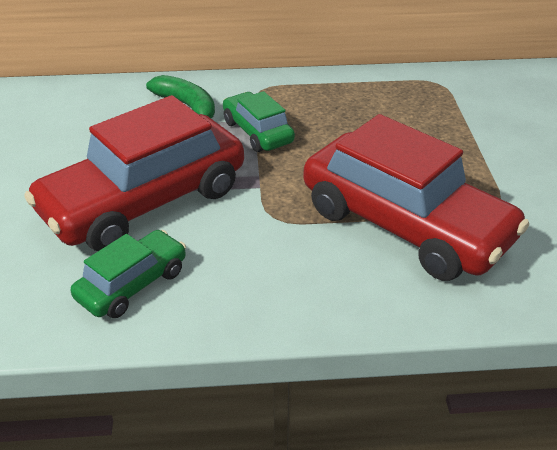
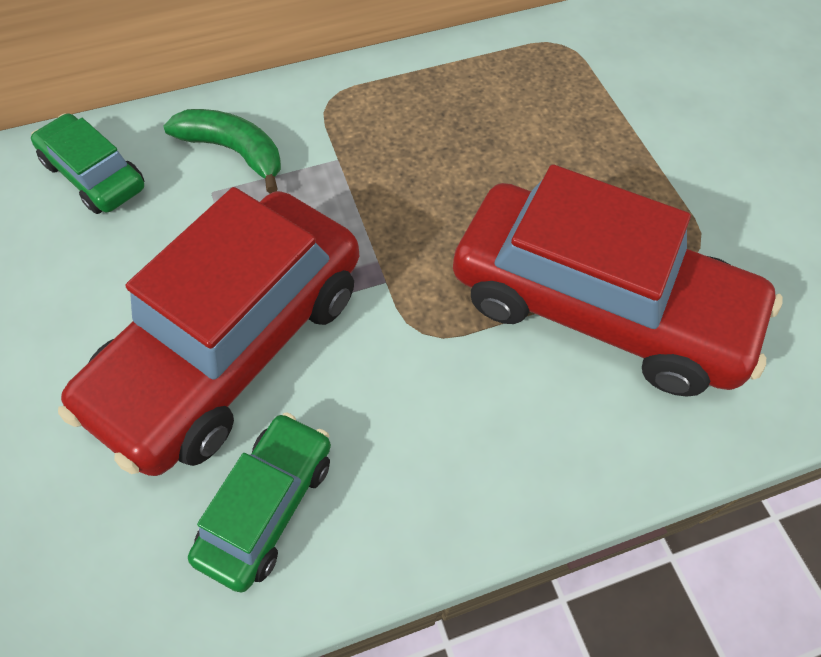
camera: 15 degrees left, 20 degrees up
green car [223,91,295,152] -> green car moved to [31,113,144,214]

